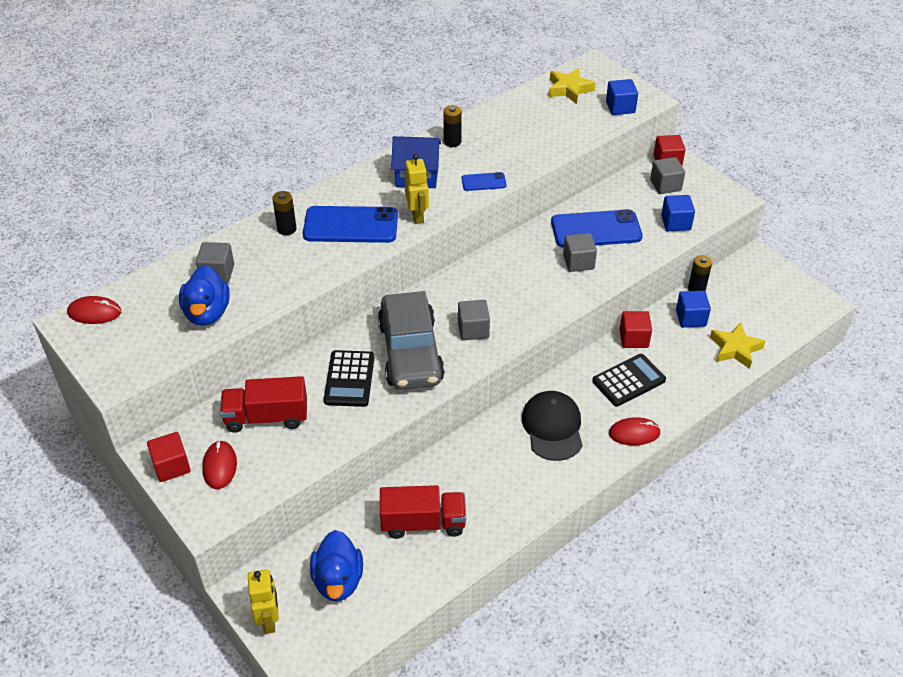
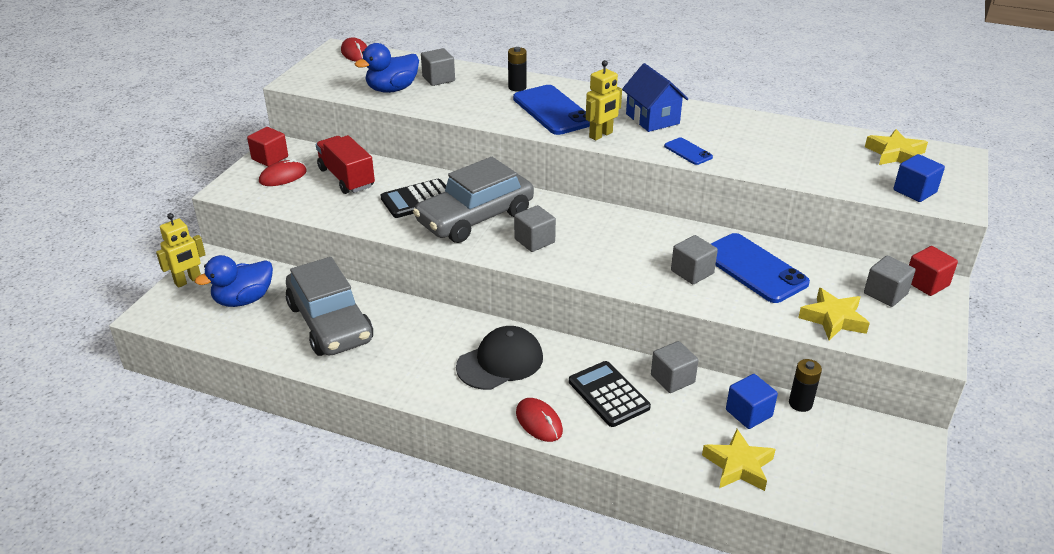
camera: 60 degrees right, 10 degrees down
red truck [380,485,466,539] -> grey car [286,257,373,356]
black battery [443,105,462,147] -> none
black calculator [592,354,666,407] -> black calculator turned 150 degrees counterclockwise [569,361,651,427]
red cube [619,311,652,348] -> grey cube [651,341,699,393]
blue cube [661,195,695,231] -> yellow star [798,288,870,340]

